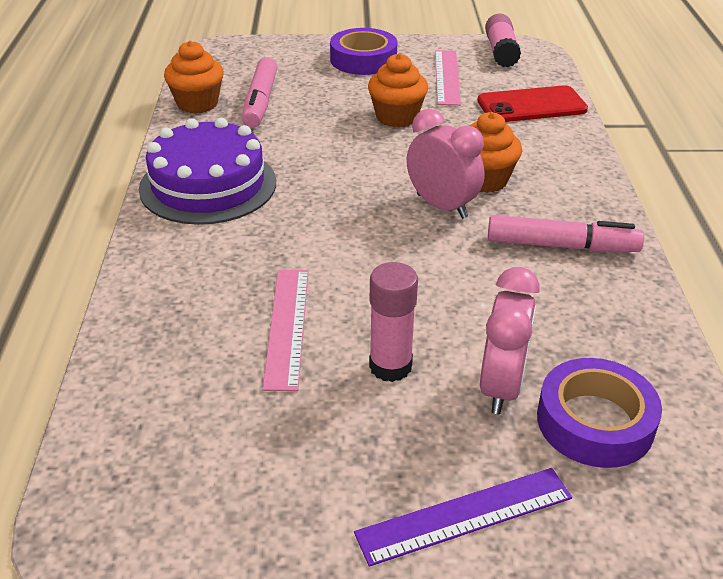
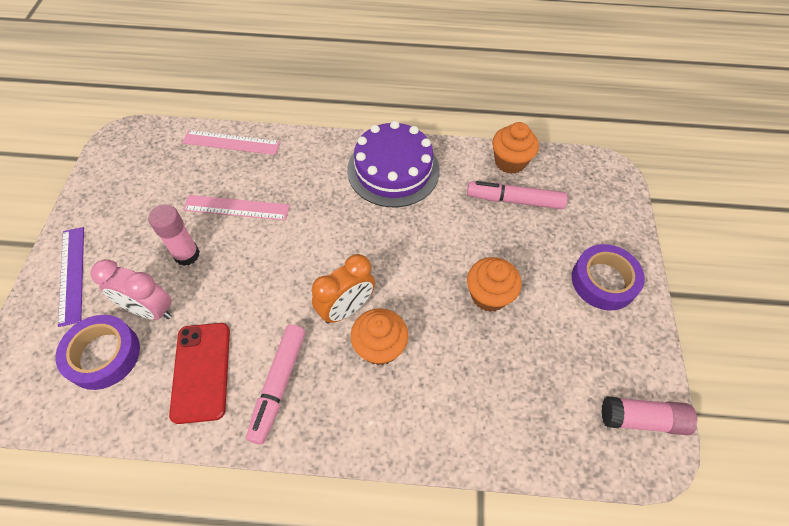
camera: 95 degrees right, 20 degrees up
pink clock [407,109,485,219] -> orange clock [312,254,375,324]
pink ruler [435,50,461,106] -> pink ruler moved to [182,130,280,155]
red phone [477,85,588,122] -> red phone moved to [169,323,230,424]

